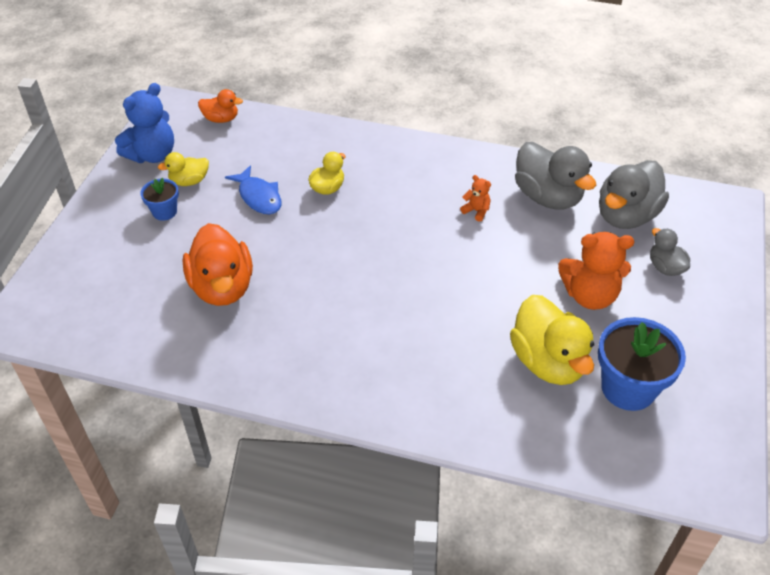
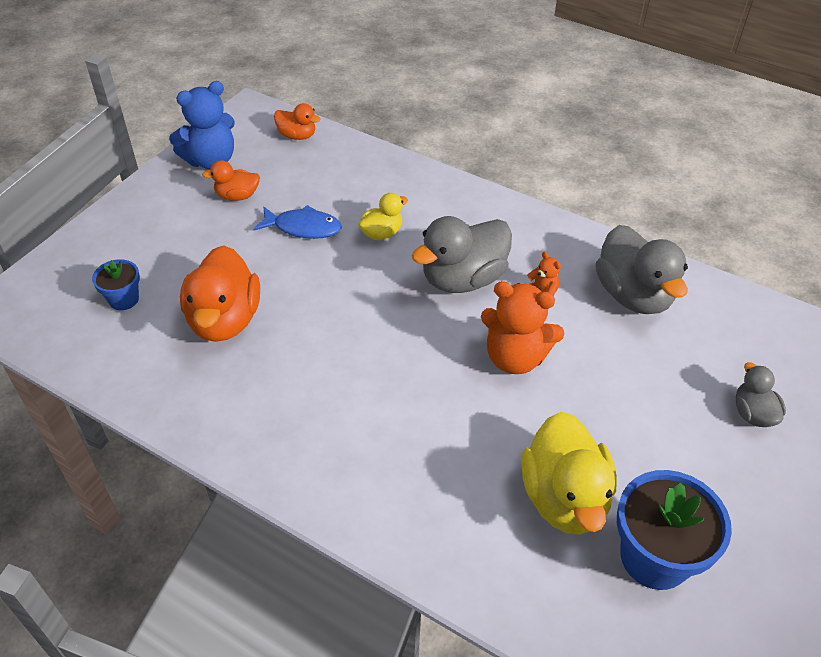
camera: 15 degrees right, 0 degrees up
blue flower pot [140,178,179,221] -> blue flower pot moved to [92,259,140,310]
yellow duck [158,152,209,186] -> orange duck [202,160,260,201]
blue fish [225,165,282,214] -> blue fish turned 60 degrees counterclockwise [253,205,341,239]
orange teddy bear [558,232,634,310] -> orange teddy bear moved to [481,281,564,374]
grey duck [599,160,669,229] -> grey duck moved to [412,216,512,293]

